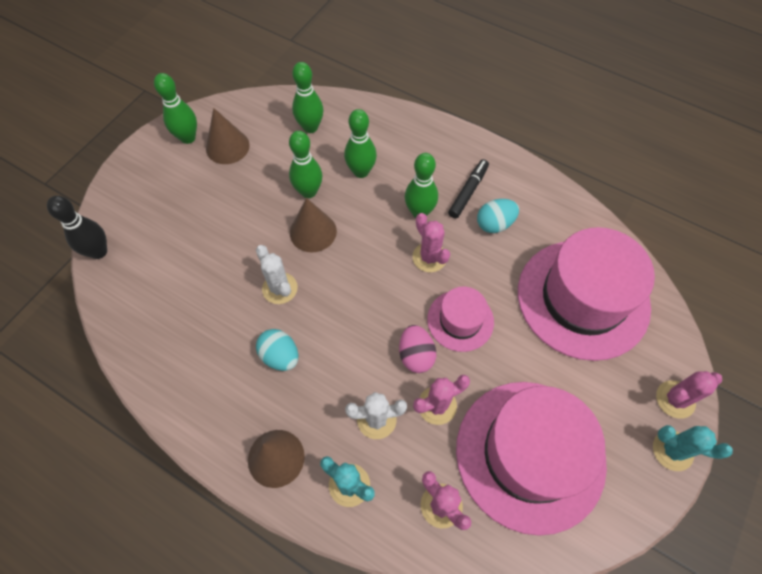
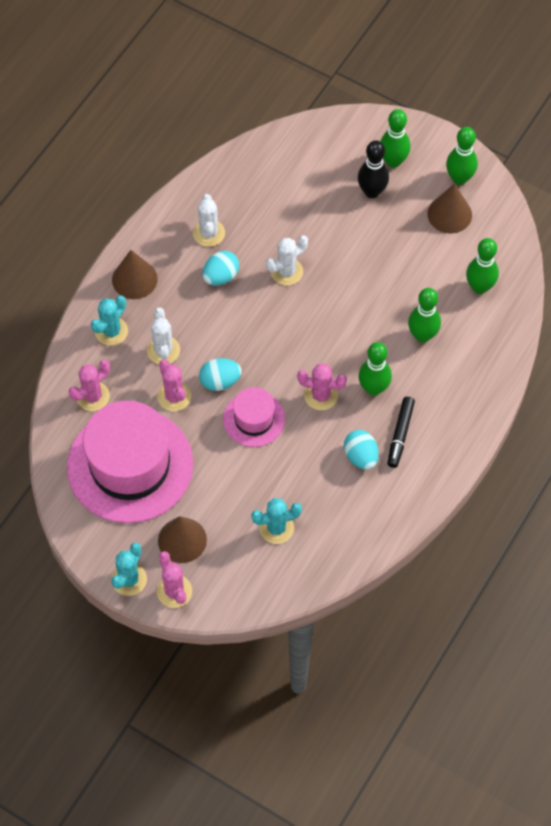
camera: 90 degrees right, 0 degrees up
black bowling pin [47,196,107,259] -> black bowling pin moved to [358,140,389,198]
green bowling pin [289,131,322,198] -> green bowling pin moved to [380,109,410,168]
brown cone [290,198,337,252] -> brown cone moved to [158,516,207,563]
pink egg [399,325,436,373] -> turquoise egg [199,358,242,391]
pink cactus [412,213,450,272] -> pink cactus turned 45 degrees clockwise [297,363,347,410]
black marker [448,159,489,218] -> black marker turned 75 degrees clockwise [388,397,415,468]
pink hat [518,227,655,361] -> turquoise cactus [251,498,302,544]
none -> white cactus [193,194,225,247]

